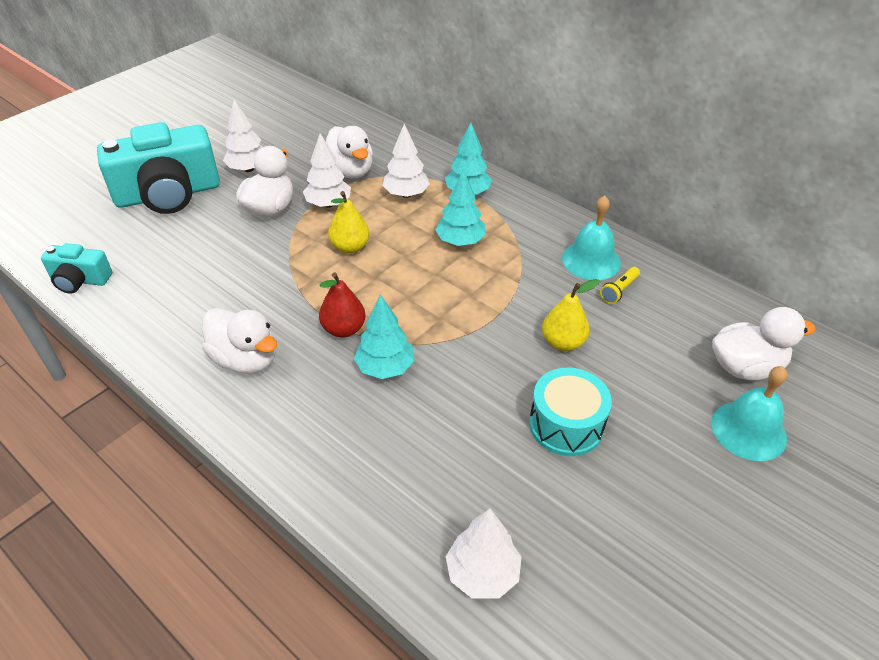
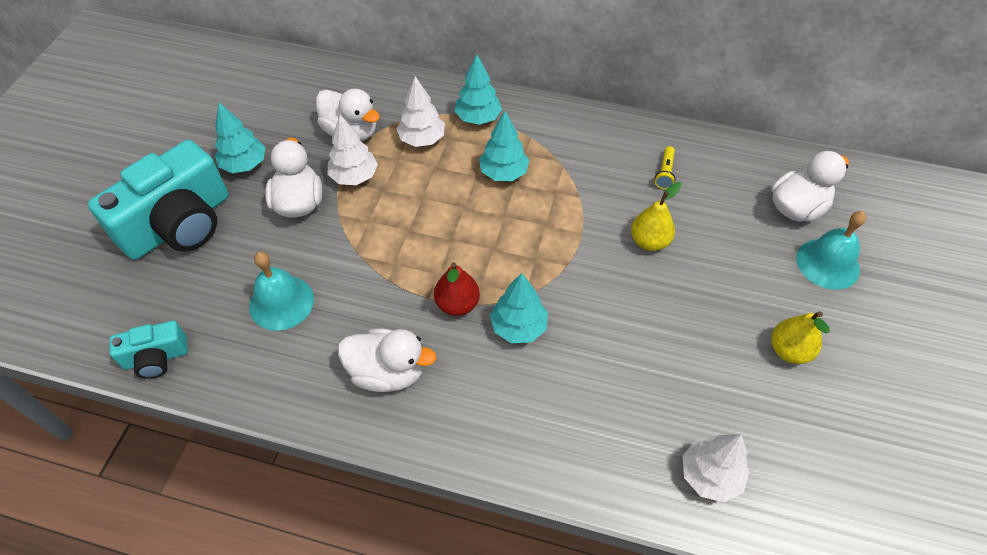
camera: 25 degrees left, 10 degrees up
white tree [223,100,263,172] -> turquoise tree [215,102,266,173]
yellow pear [328,191,370,254] -> yellow pear moved to [771,311,830,364]
turquoise drum [529,367,612,456] -> none
turquoise bell [562,196,621,280] -> turquoise bell moved to [249,252,314,331]

